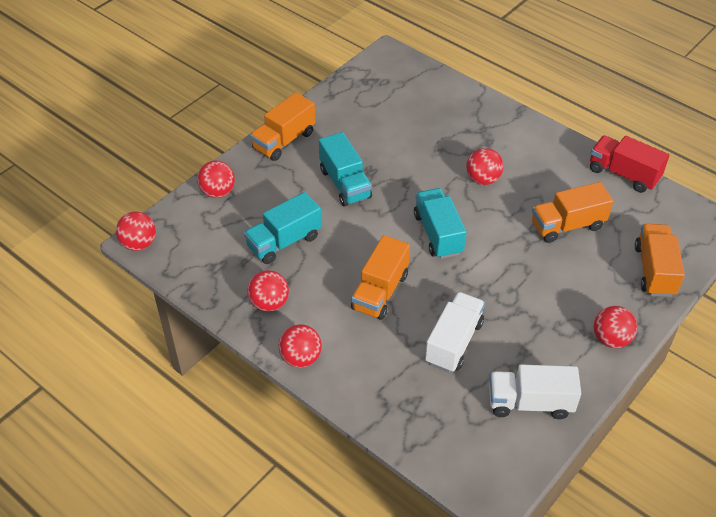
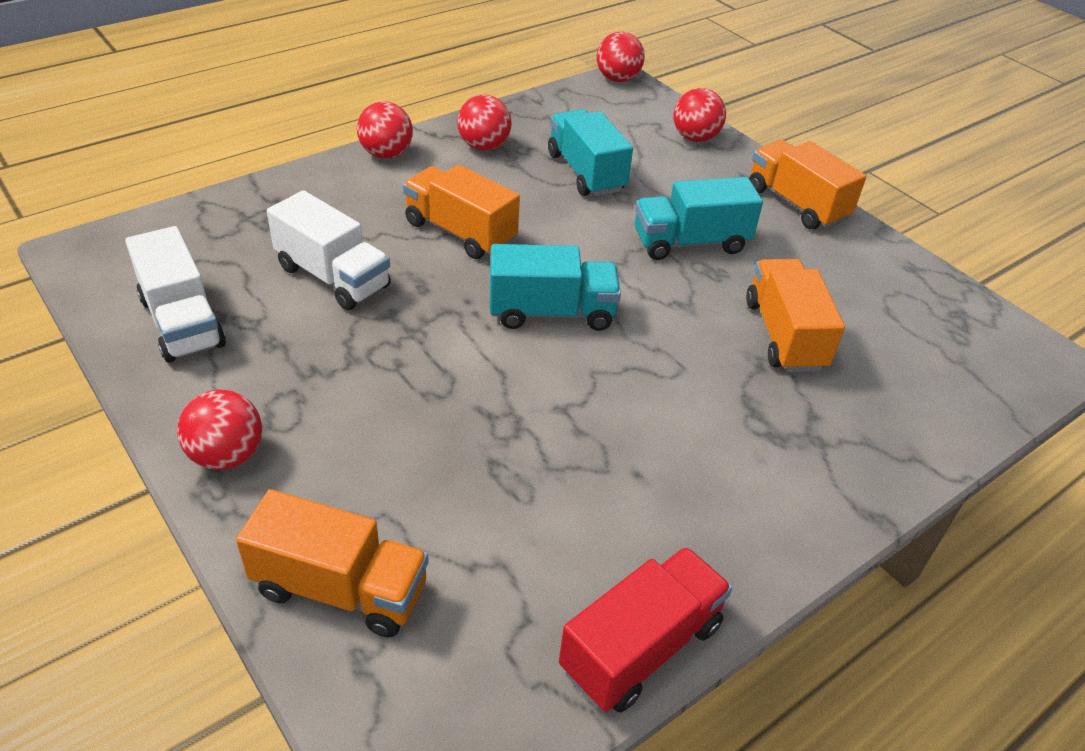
camera: 100 degrees right, 5 degrees down
red ball [466,148,503,185] -> none
white truck [489,364,581,419] -> white truck turned 135 degrees clockwise [125,226,226,363]
orange truck [532,182,613,243] -> orange truck moved to [746,259,845,372]

